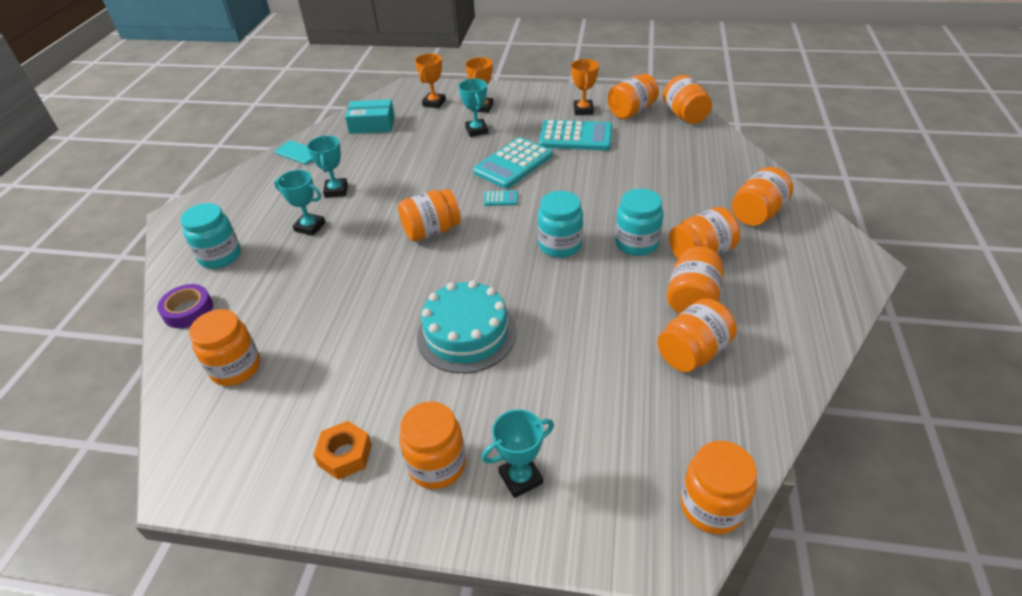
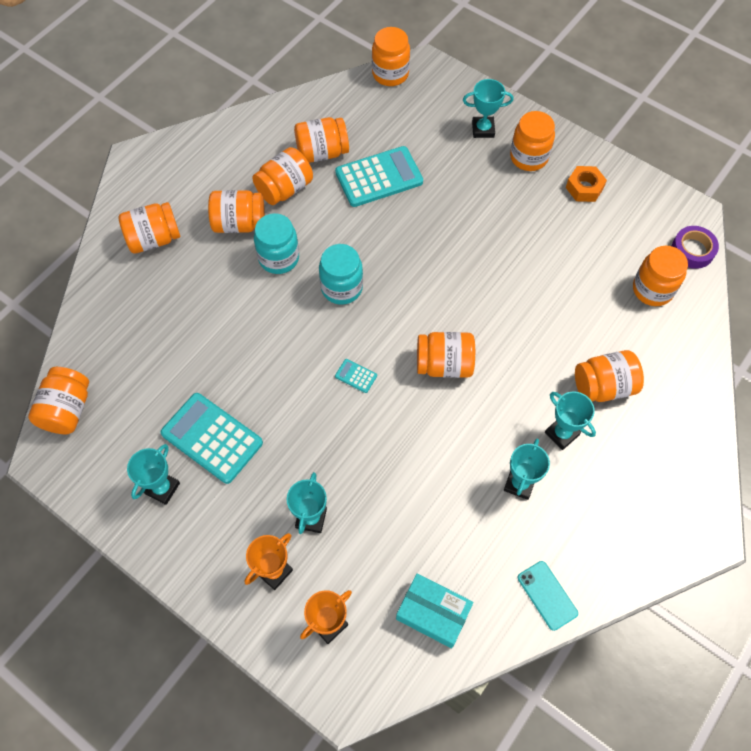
camera: 155 degrees left, 20 degrees up
purple tape [157,284,213,328] -> purple tape moved to [672,226,719,269]
turquoise jar [180,203,241,269] -> none
turquoise cake [417,280,516,373] -> none
turquoise calculator [473,137,553,189] -> turquoise calculator moved to [335,146,423,207]
orange trophy [571,59,599,115] -> turquoise trophy [127,444,180,505]
orange jar [608,74,659,119] -> orange jar moved to [575,350,644,402]

